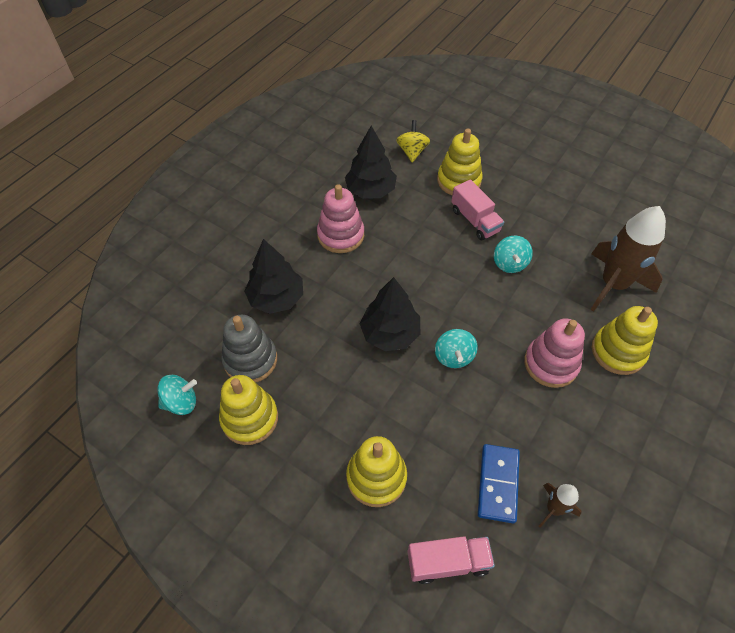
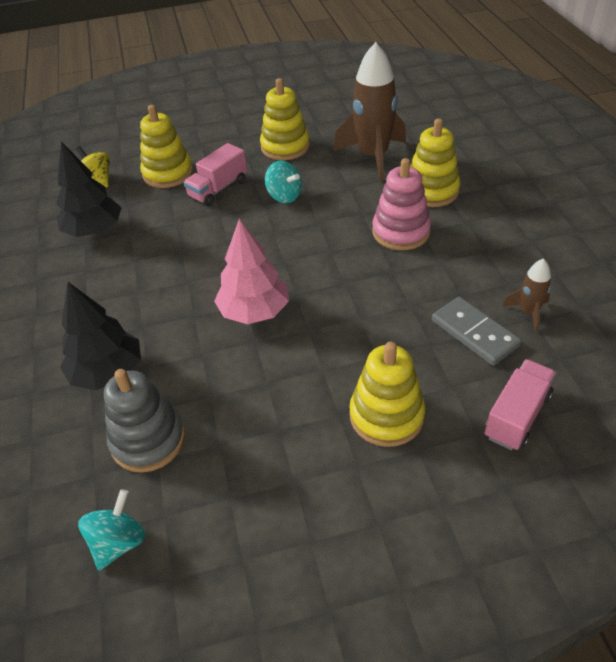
camera: 45 degrees left, 10 degrees down
yellow stacking toy [219,375,278,445] -> yellow stacking toy moved to [260,78,310,160]
pink stacking toy [317,184,364,253] -> none
black tree [360,277,420,351] -> pink tree [214,219,289,324]
turquoise spinning top [435,329,478,368] -> none
pink truck [451,179,504,240] -> pink truck turned 120 degrees clockwise [183,143,247,206]
blue domino [478,444,520,523] -> grey domino [432,297,521,366]

